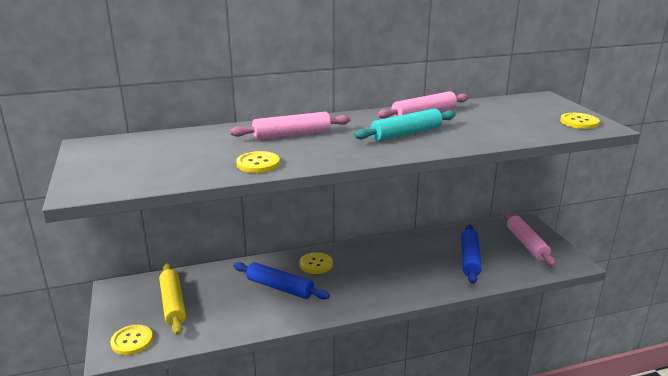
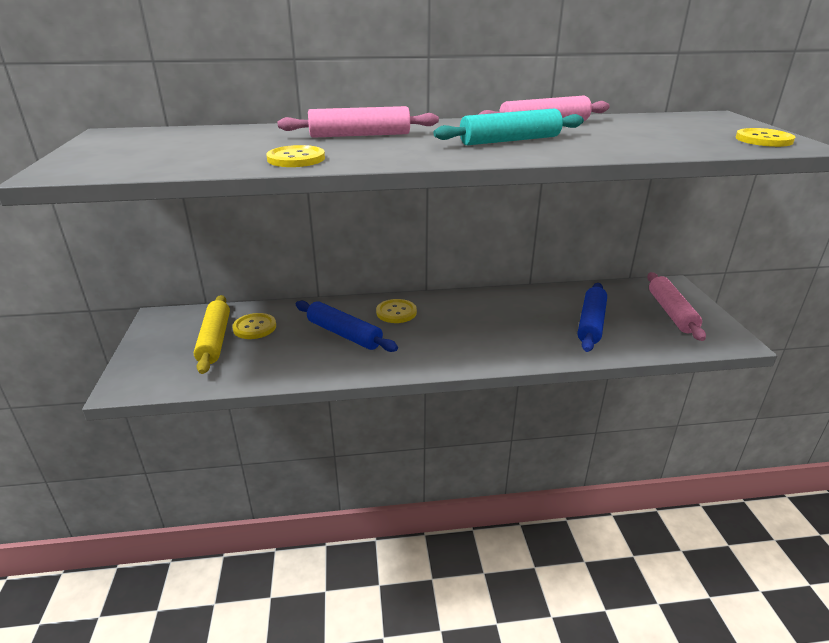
camera: 10 degrees right, 5 degrees up
yellow button [111,325,153,355] -> yellow button moved to [232,313,276,339]

